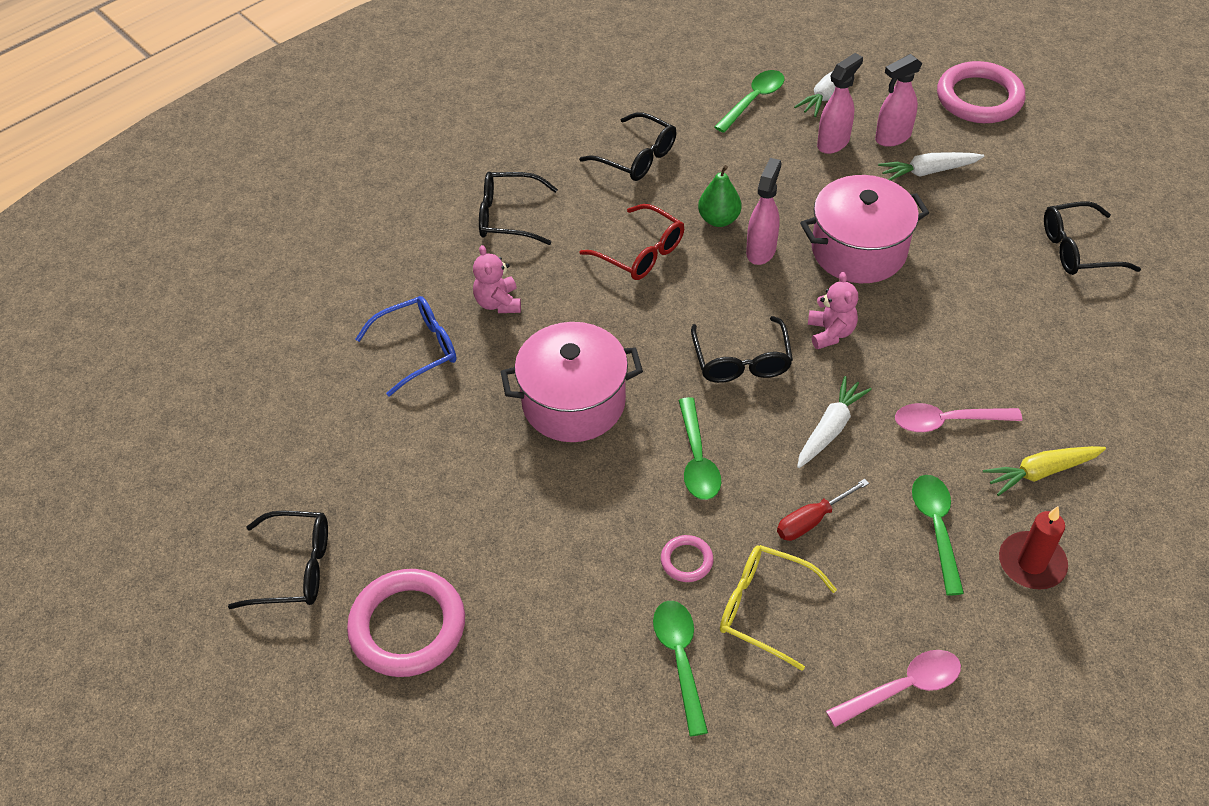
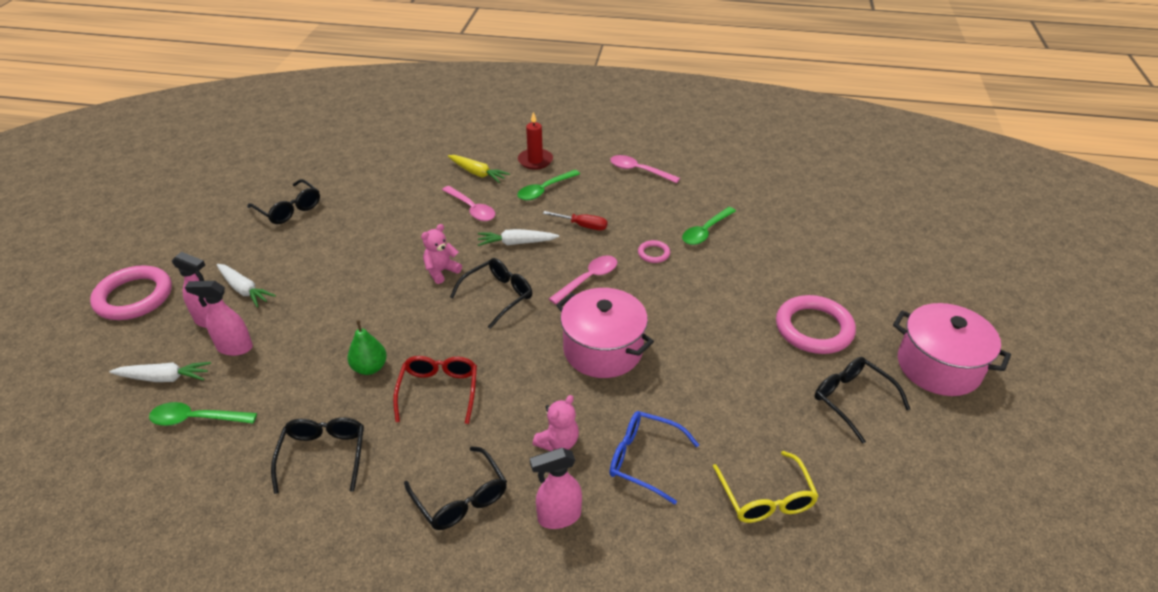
camera: 130 degrees left, 10 degrees down
green spoon [678,397,721,500] -> pink spoon [549,256,617,304]
yellow glasses [720,545,837,671] -> yellow glasses moved to [713,451,819,523]
pink spray bottle [746,158,782,265] -> pink spray bottle moved to [530,448,582,529]
pink pot [800,175,929,283] -> pink pot moved to [893,303,1011,396]

